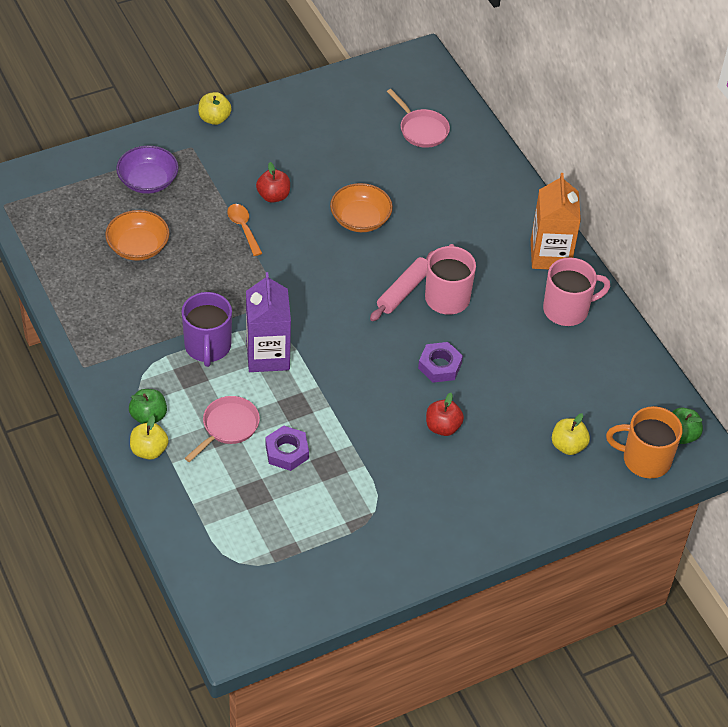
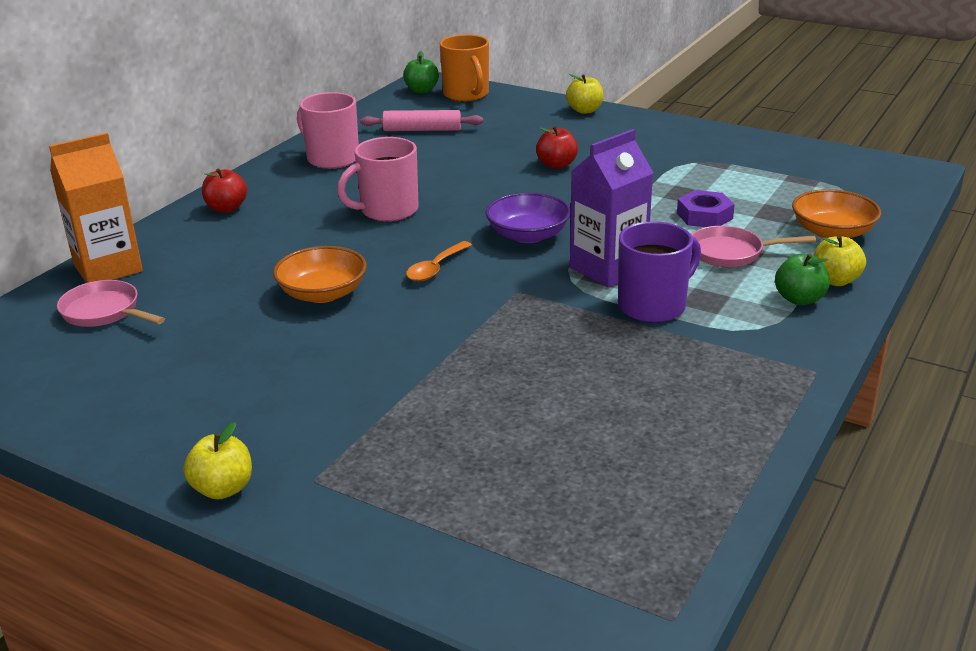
camera: 120 degrees left, 20 degrees down
orange bowl [105,210,169,261] -> orange bowl moved to [792,189,881,238]
purple bowl [116,145,178,194] -> purple bowl moved to [486,192,571,243]
orange spoon [227,204,262,256] -> orange spoon moved to [406,241,472,281]
red apple [256,162,290,203] -> red apple moved to [202,168,247,213]
pink rolling pin [370,250,435,321] -> pink rolling pin moved to [361,110,483,131]
pink pan [387,89,450,148] -> pink pan turned 75 degrees counterclockwise [57,280,165,327]
purple nut [418,342,463,383] -> none
orange carton [531,173,581,269] -> orange carton moved to [49,133,143,283]
yellow apple [552,413,590,455] -> yellow apple moved to [566,74,604,114]

